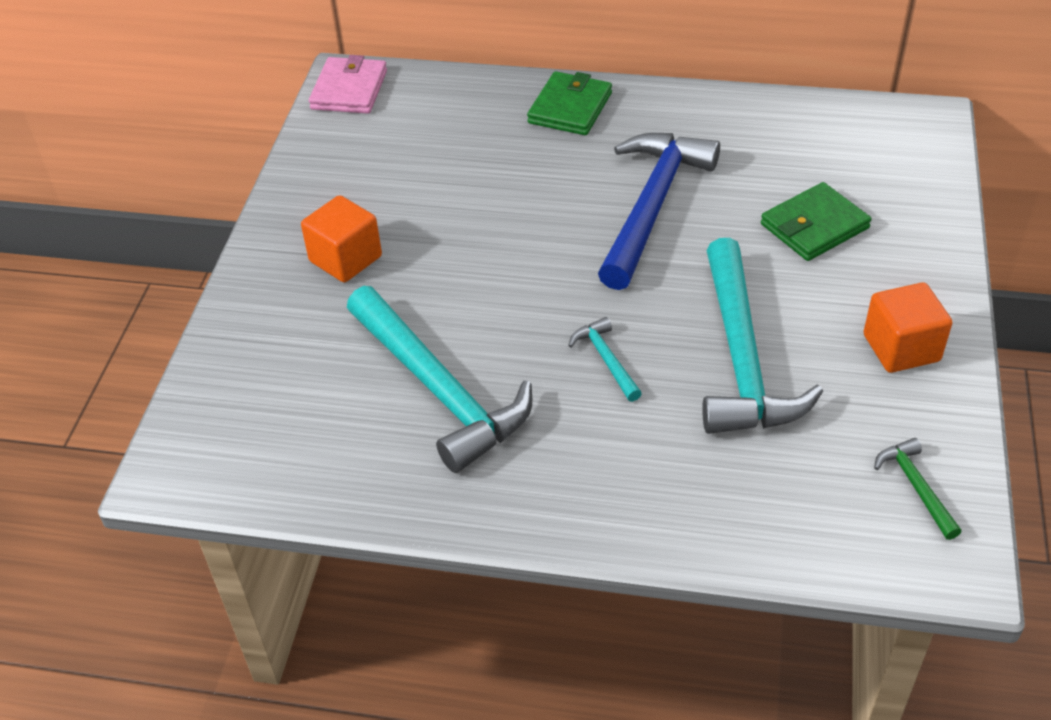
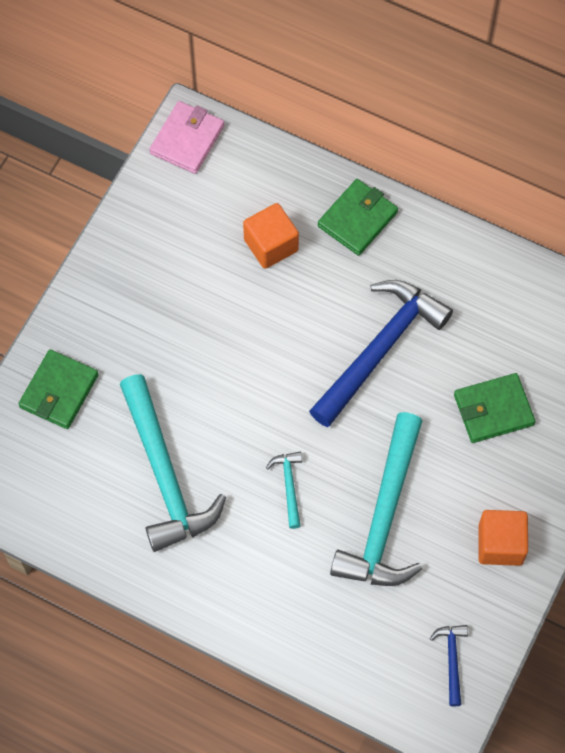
camera: 15 degrees right, 20 degrees up
orange cube [301,195,382,282] -> orange cube moved to [243,203,299,269]
green hammer [874,438,961,540] -> blue hammer [430,625,468,706]
none -> green wallet [18,349,99,429]

